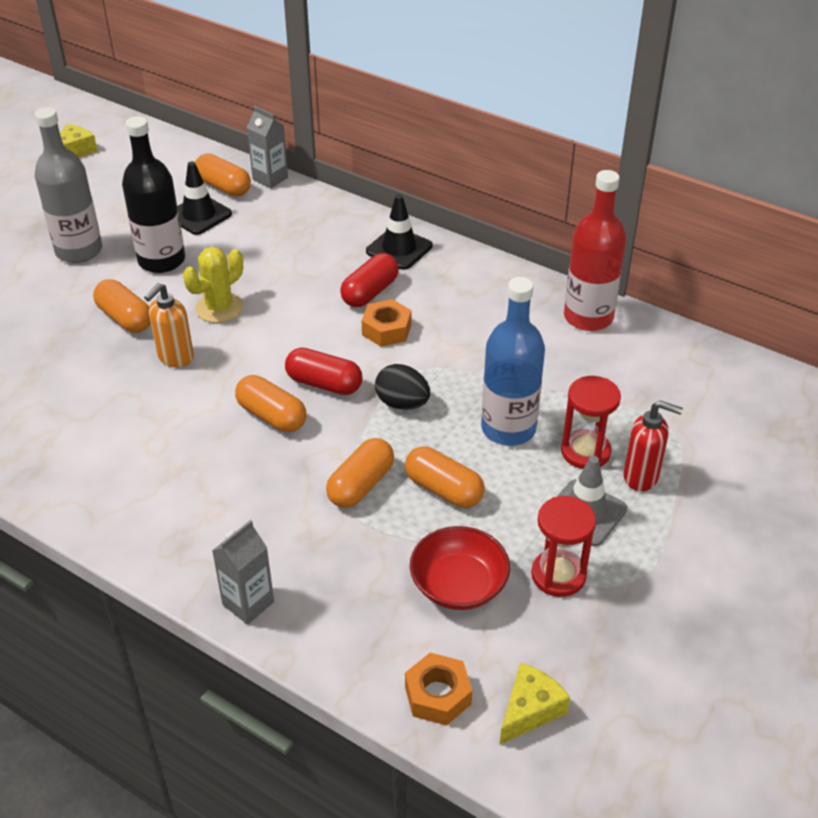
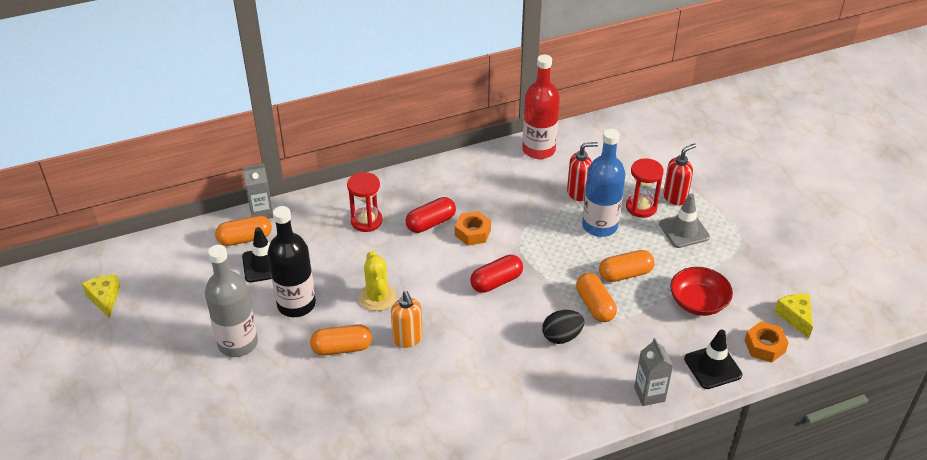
camera: 55 degrees left, 0 degrees up
orange capsule [235,375,307,432] -> none
red capsule [340,253,399,307] -> red capsule turned 75 degrees clockwise [406,197,456,233]
black traffic cone [366,194,432,270] -> black traffic cone moved to [684,329,742,389]
black egg [375,364,430,410] -> black egg moved to [542,310,584,344]
red hourglass [531,496,596,597] -> red hourglass moved to [347,172,383,232]
none -> red soap dispenser [567,142,598,201]

